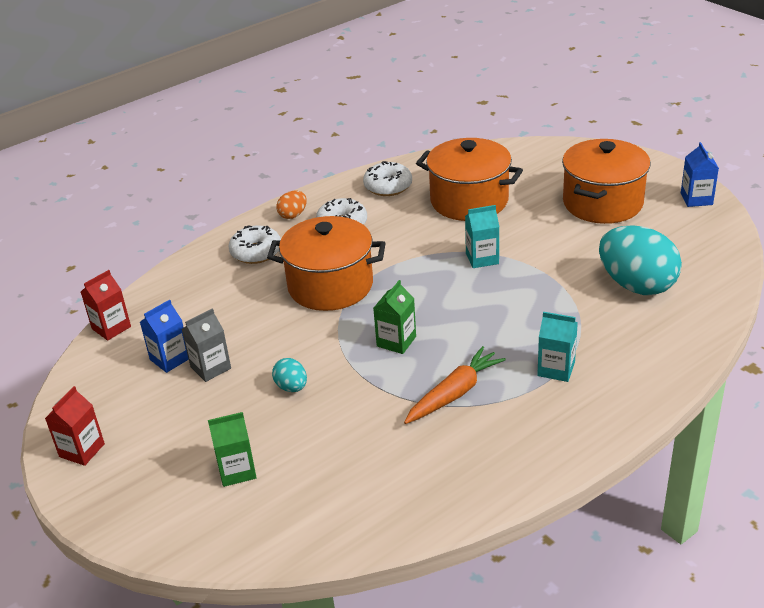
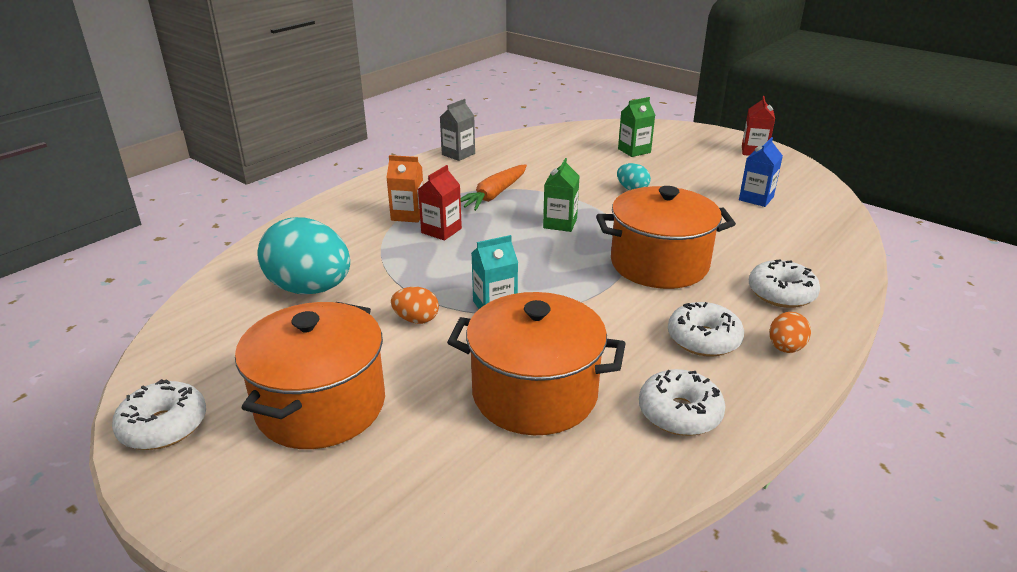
camera: 165 degrees right, 5 degrees down
red carton [81,270,131,341] -> red carton moved to [418,165,462,240]
grey carton [182,308,231,382] -> grey carton moved to [440,99,475,161]
turquoise carton [537,312,578,382] -> orange carton [386,155,423,222]
blue carton [681,142,719,207] -> white donut [112,379,206,450]
none -> orange egg [391,287,439,324]

